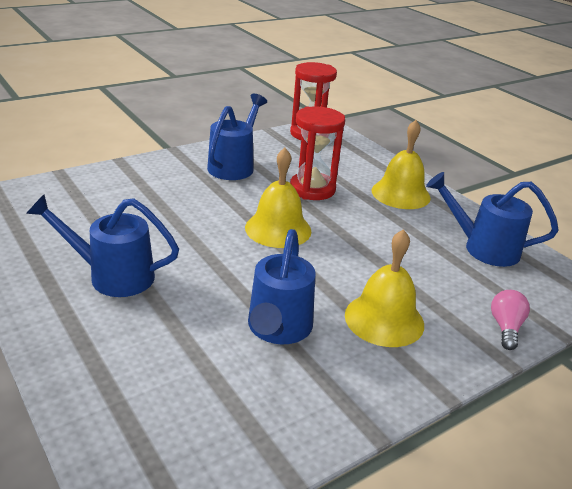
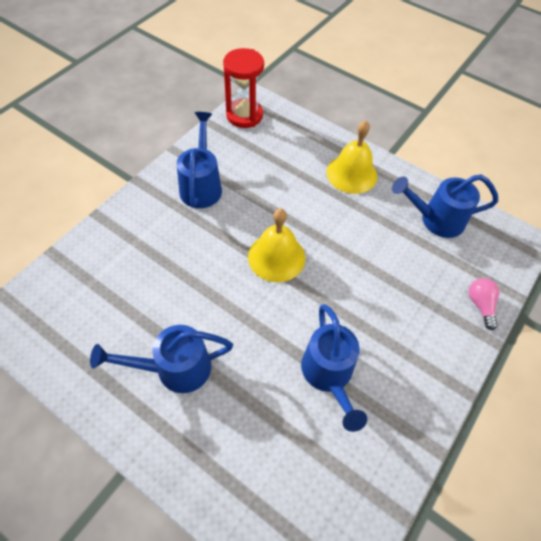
camera: 20 degrees left, 25 degrees up
red hourglass [290,107,345,200] -> none
yellow bell [345,229,424,347] -> none

